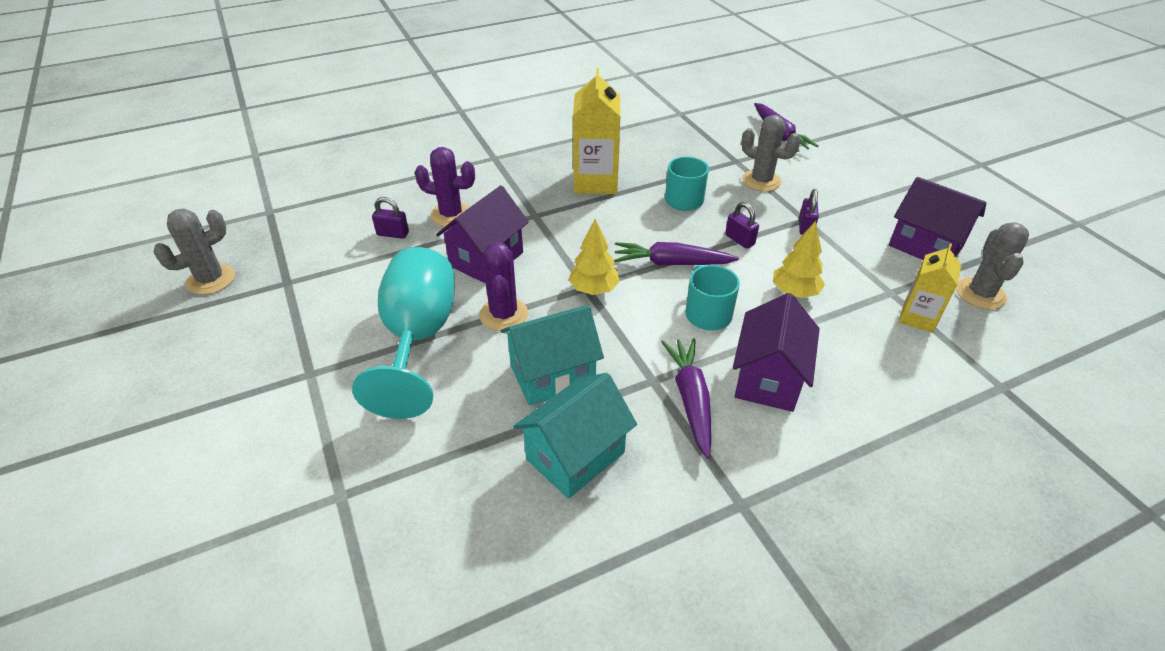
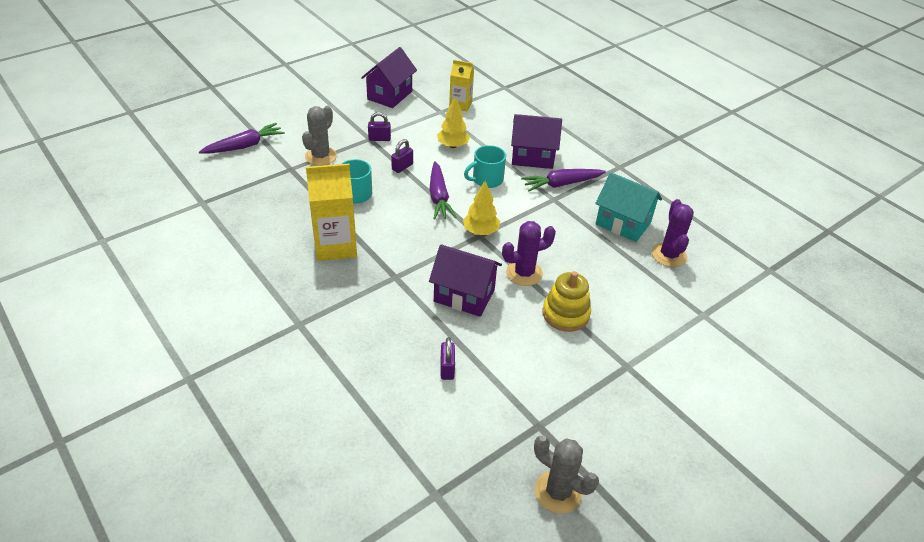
camera: 105 degrees left, 0 degrees up
turquoise goblet [352,247,455,419] -> yellow stacking toy [543,271,591,332]
purple cactus [415,147,475,227] -> purple cactus moved to [652,199,694,267]
turquoise house [501,304,604,406] -> none
grey cactus [956,222,1029,310] -> none

